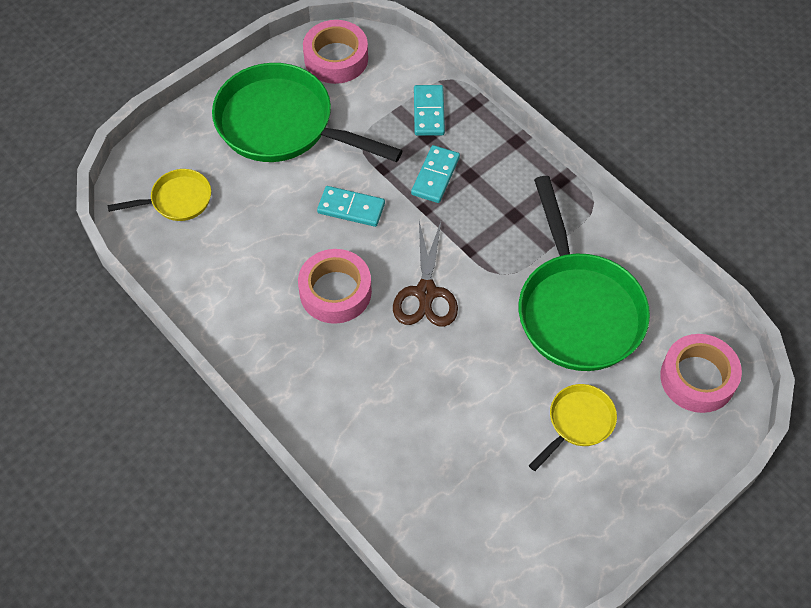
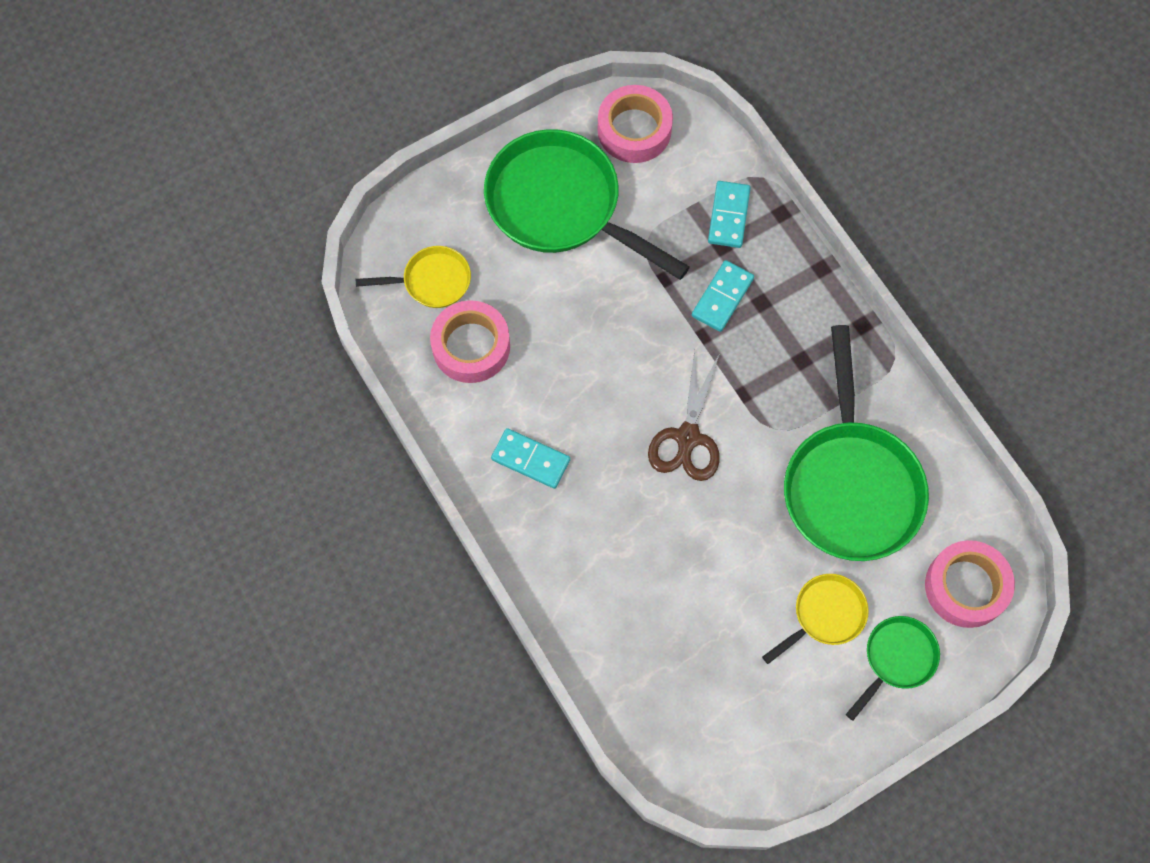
camera: 10 degrees right, 10 degrees up
pink tape [298,249,372,324] -> pink tape moved to [430,300,510,383]
turquoise domino [317,186,385,227] -> turquoise domino moved to [491,428,570,489]
none -> green pan [846,616,940,721]

